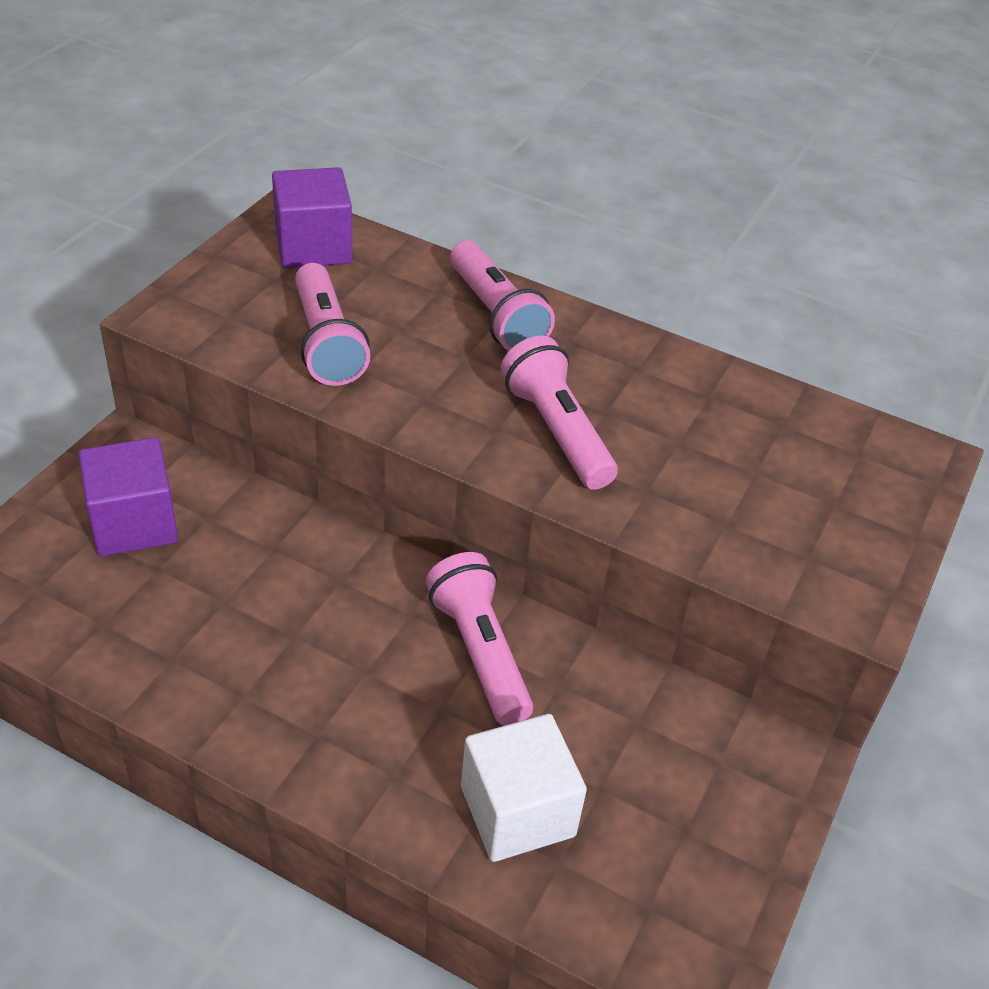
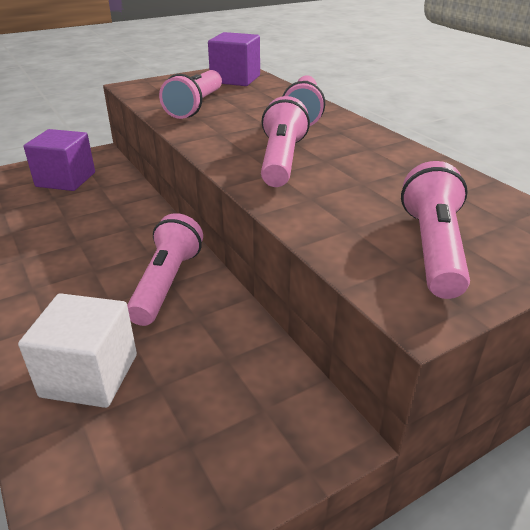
camera: 35 degrees right, 10 degrees down
none -> pink flashlight [401,161,470,299]

